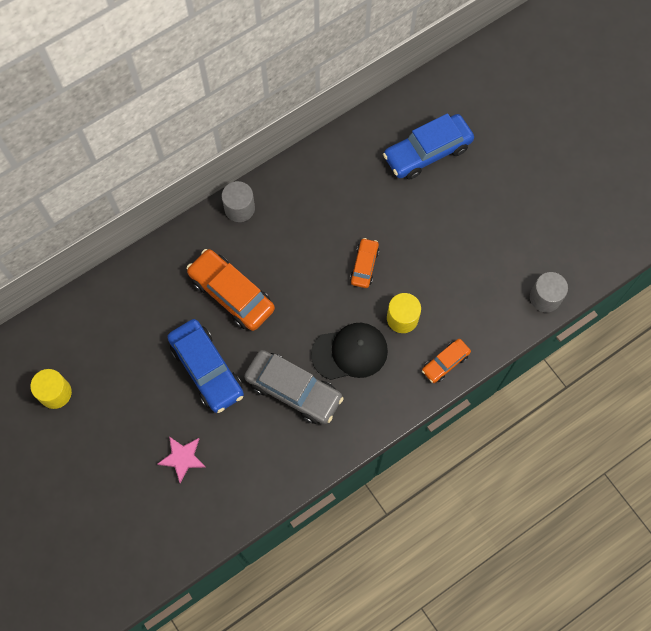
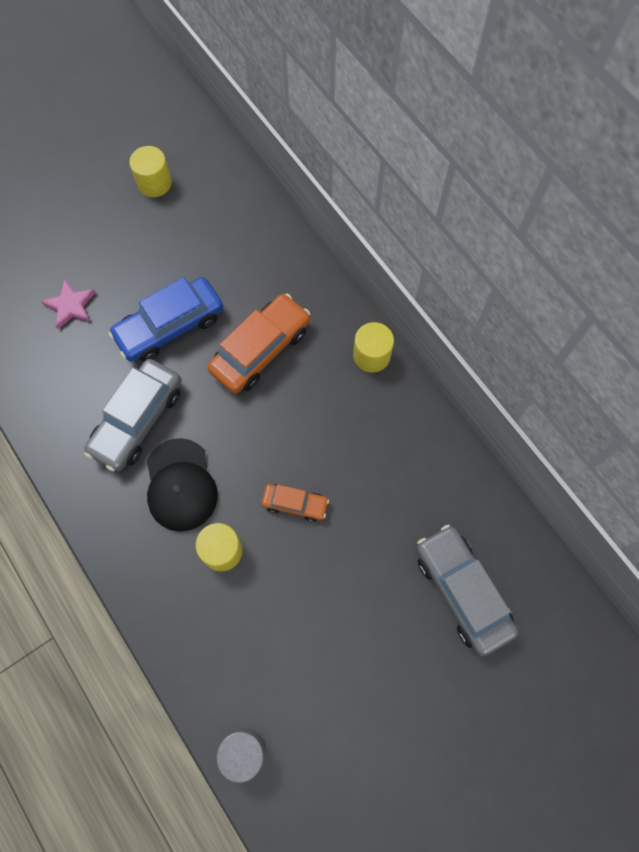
camera: 90 degrees right, 0 degrees up
grey cylinder [222,181,255,222] -> yellow cylinder [353,322,394,372]
blue car [383,113,474,180] -> grey car [416,525,518,656]
orange car [422,339,471,383] -> none

